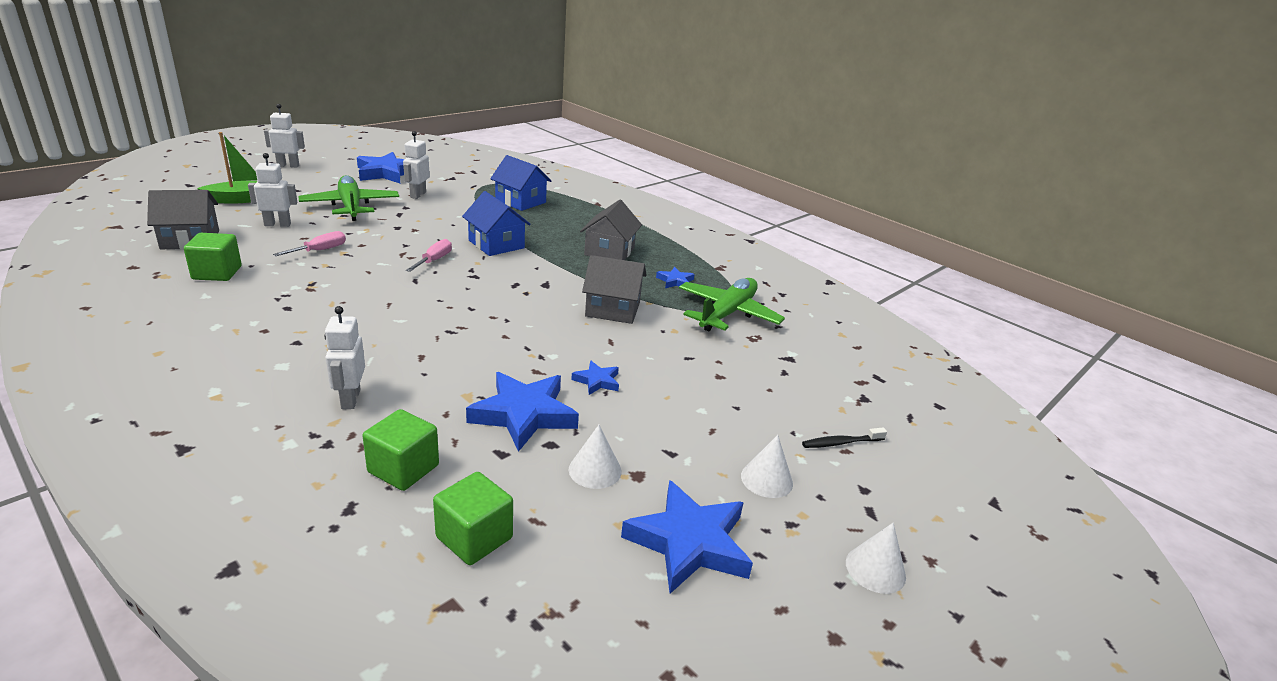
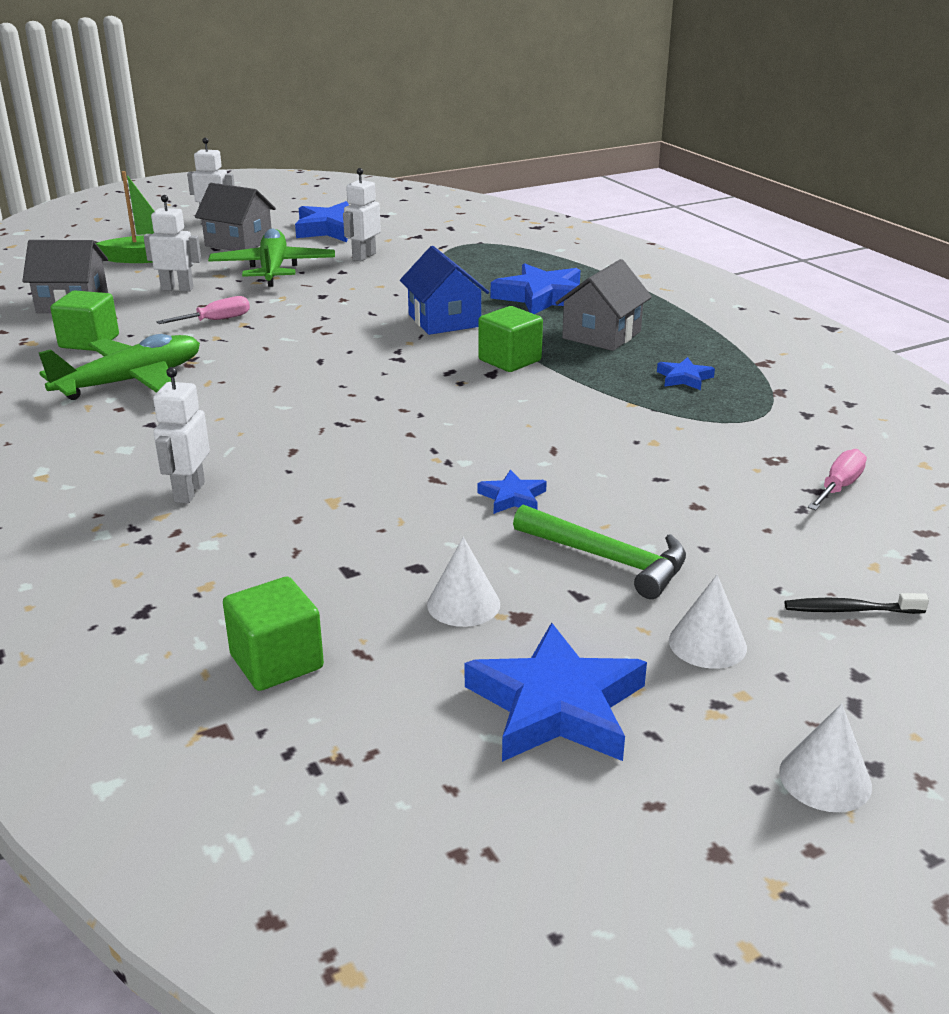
camera: 20 degrees right, 0 degrees up
green cube [363,409,439,491] -> green cube moved to [478,306,543,372]
pink screwdriver [406,239,452,272] -> pink screwdriver moved to [808,449,867,510]
blue star [466,372,579,452] -> blue star moved to [491,263,581,314]
blue house [490,155,551,211] -> none
grey house [582,255,647,324] -> grey house moved to [195,183,276,251]
green plane [679,278,785,331] -> green plane moved to [39,334,200,400]
none -> green hammer [513,504,686,599]

